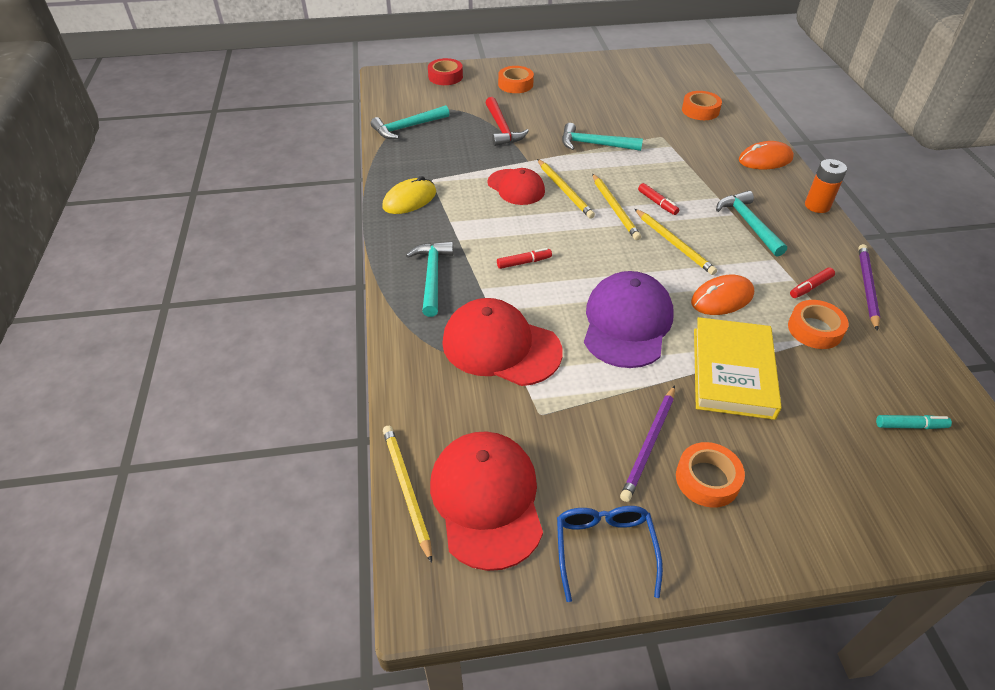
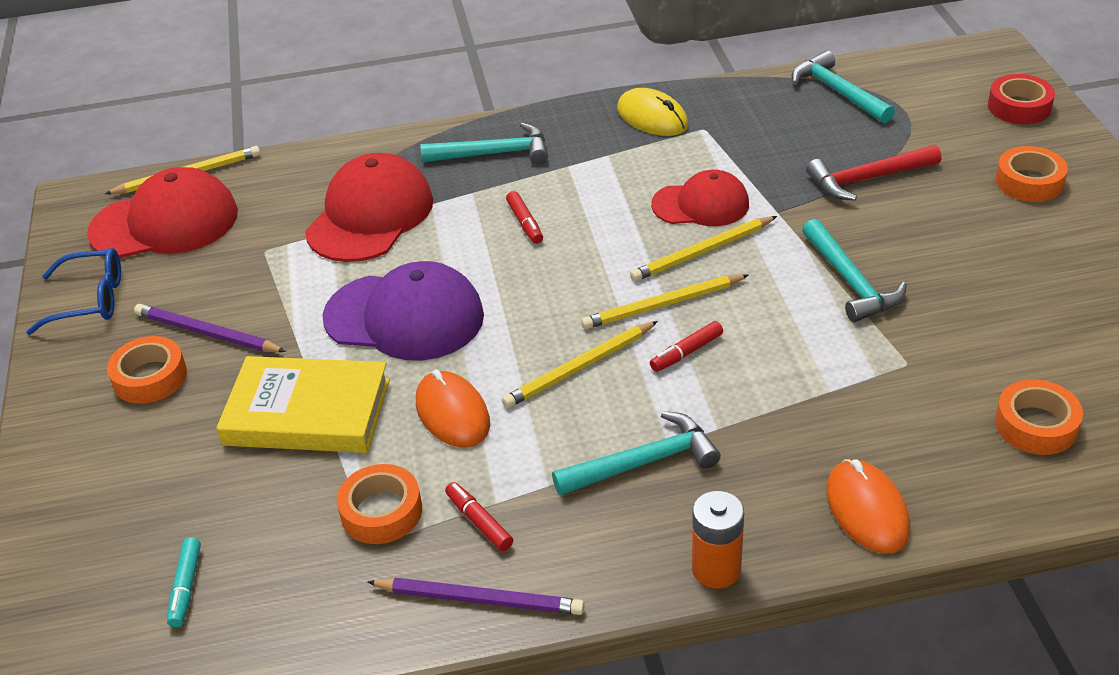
camera: 90 degrees right, 5 degrees down
red cap [487,168,545,205] -> red cap turned 135 degrees counterclockwise [651,170,749,226]
turquoise hammer [562,123,643,151] -> turquoise hammer turned 150 degrees clockwise [802,219,907,322]

